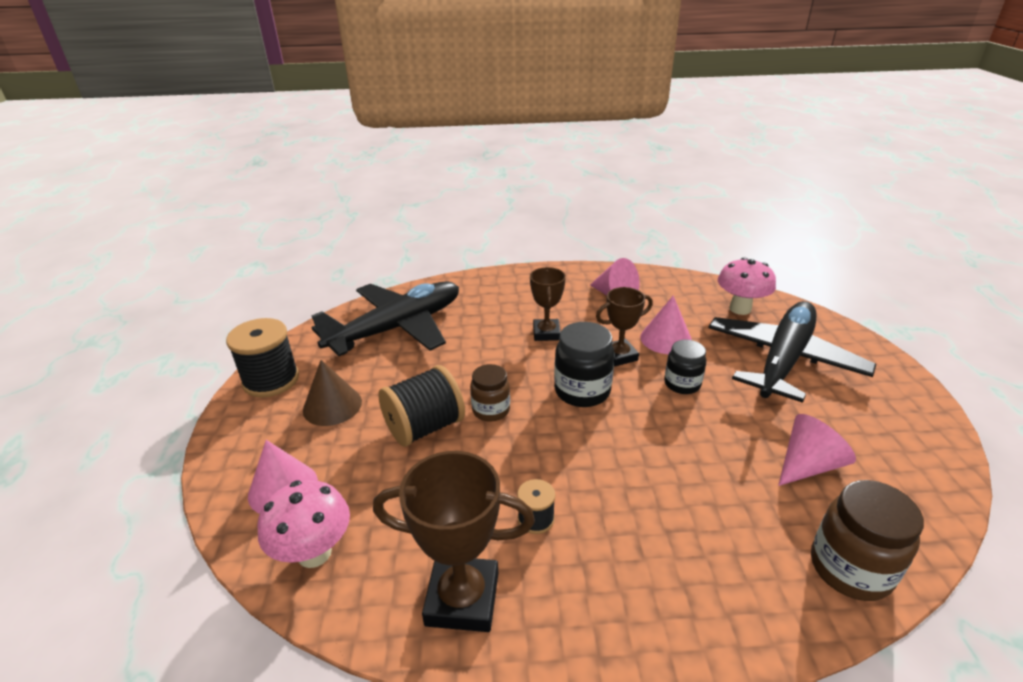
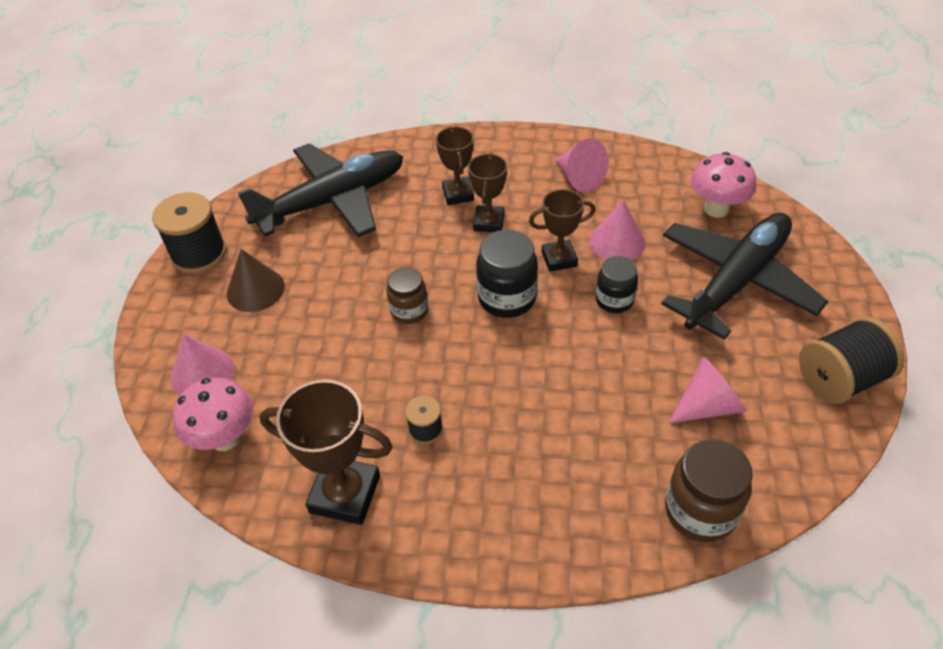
camera: 10 degrees right, 15 degrees up
black spool [378,365,465,447] -> black spool moved to [799,317,905,404]
none -> brown trophy [436,126,474,205]

